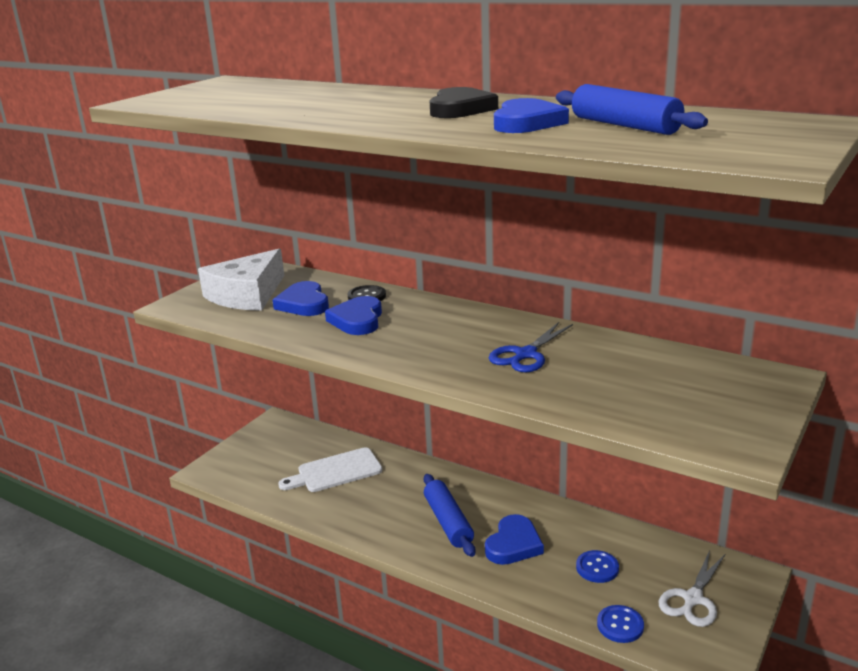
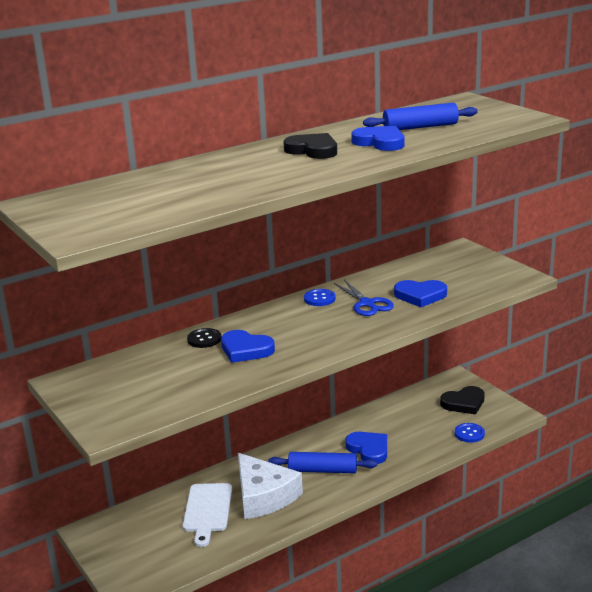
camera: 65 degrees left, 0 degrees up
white cheese [198,249,284,311] -> white cheese moved to [238,453,303,519]
blue heart [273,281,329,316] -> blue heart moved to [394,280,447,307]
blue button [576,550,619,583] -> blue button moved to [304,289,336,306]
white scissors [658,550,726,627] -> black heart [440,386,485,415]

